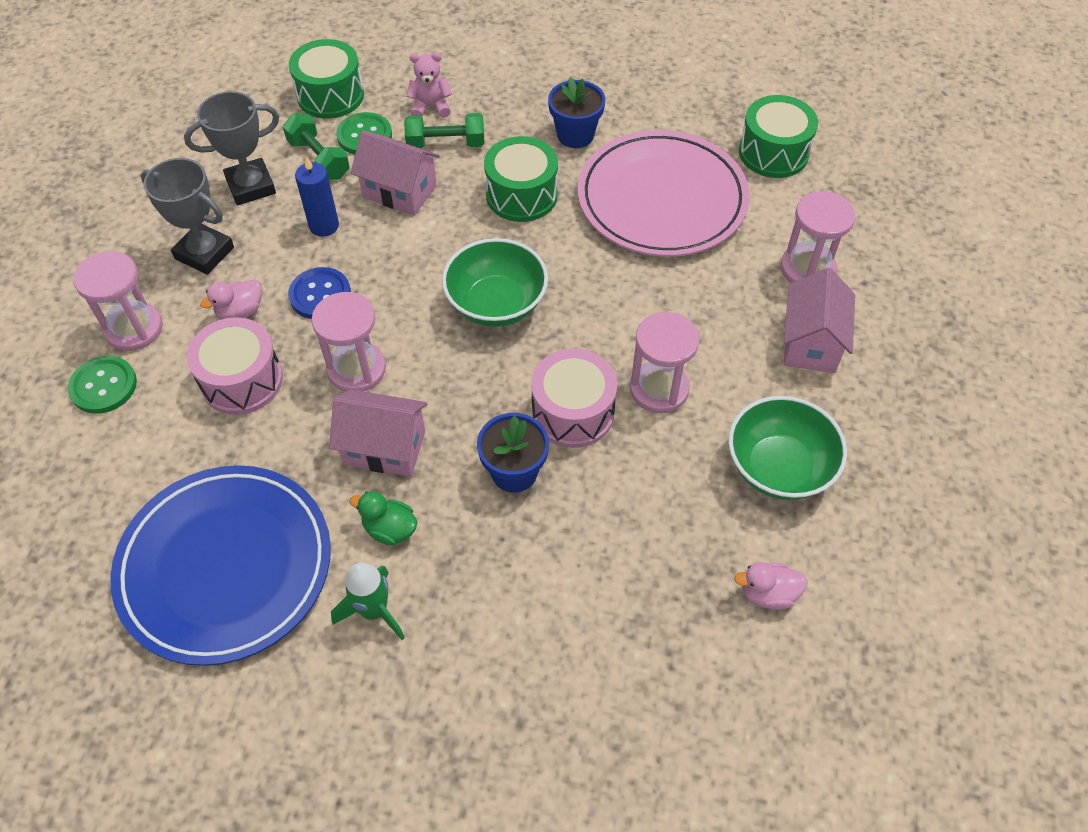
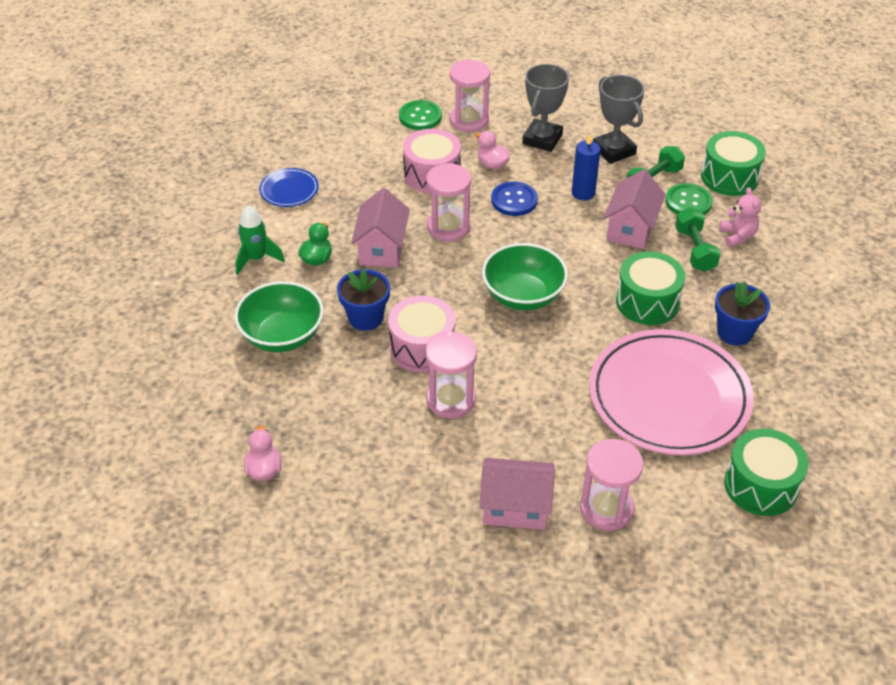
camera: 85 degrees right, 10 degrees down
blue plate [110,465,331,666] -> blue plate [259,168,319,207], size x0.43
green bowl [729,396,847,500] -> green bowl moved to [234,281,324,352]

